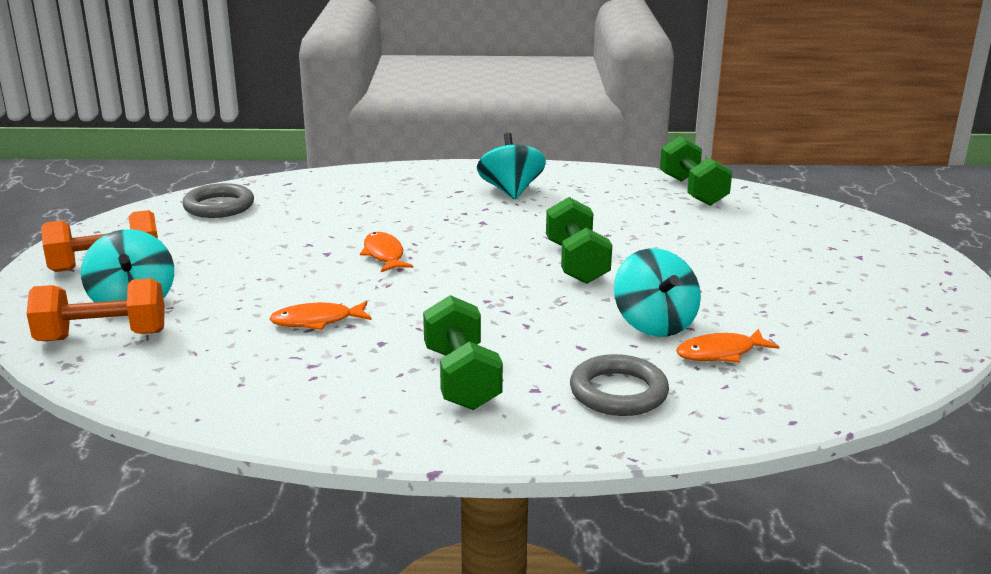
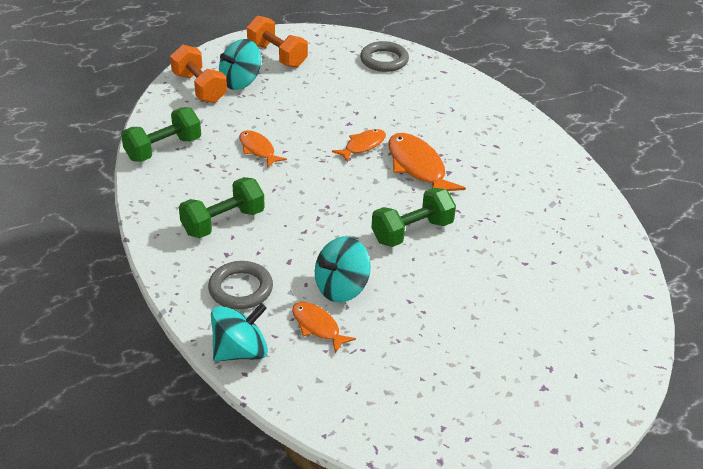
camera: 65 degrees right, 15 degrees up
turquoise spinning top [477,133,546,199] -> turquoise spinning top moved to [211,303,268,361]
green dumbbell [660,136,732,206] -> green dumbbell moved to [121,107,201,162]
none -> orange fish [388,133,466,191]

